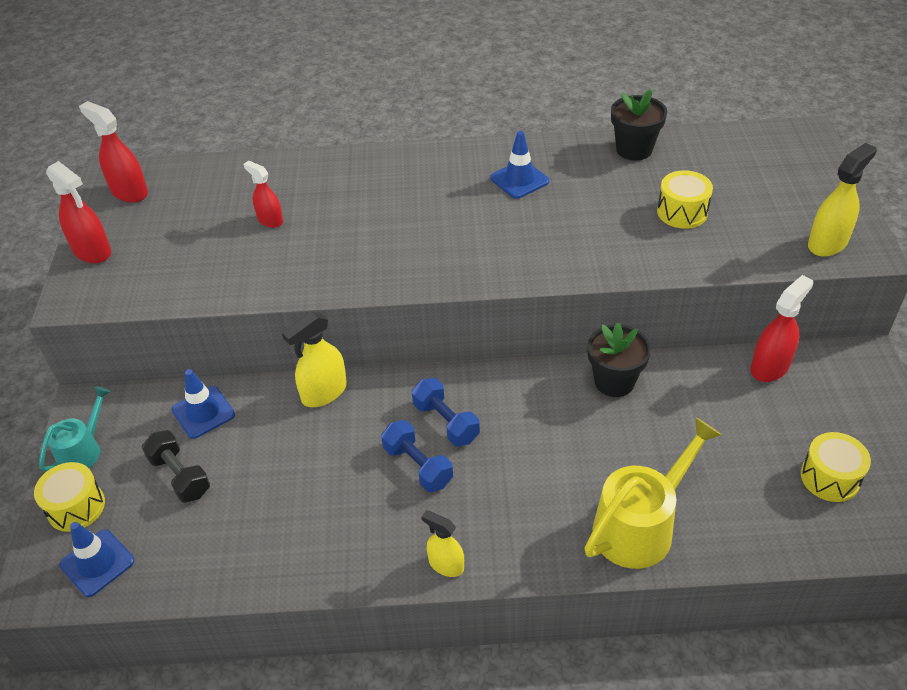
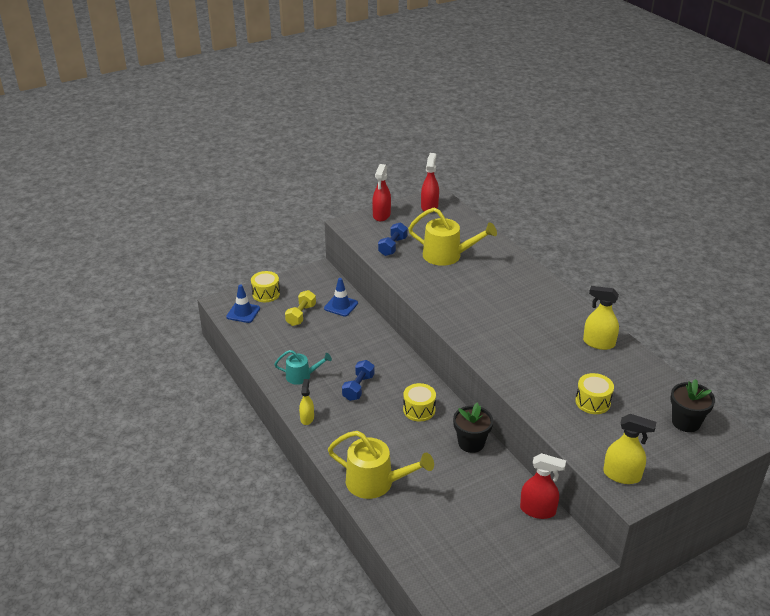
camera: 60 degrees right, 10 degrees down
turquoise watering can [39,386,111,472] -> turquoise watering can moved to [274,350,332,385]
black dumbbell [142,430,210,502] -> yellow dumbbell [285,290,316,326]
red spray bottle [244,161,283,228] -> yellow watering can [408,208,497,266]
yellow spray bottle [282,312,347,407] -> yellow spray bottle moved to [583,286,619,350]
blue dumbbell [412,378,480,446] -> blue dumbbell moved to [378,222,408,256]
blue traffic cone [490,131,549,199] -> none
black flower pot [611,89,667,160] -> black flower pot moved to [670,379,715,432]
yellow drum [801,432,871,502] -> yellow drum moved to [403,383,436,421]

